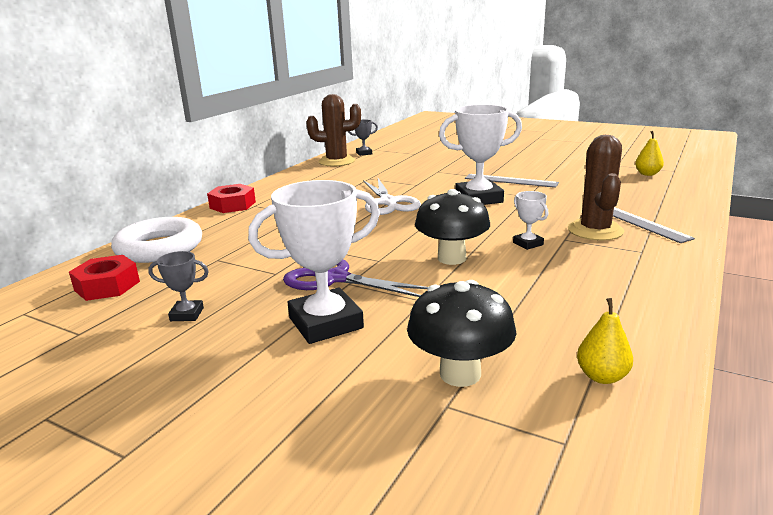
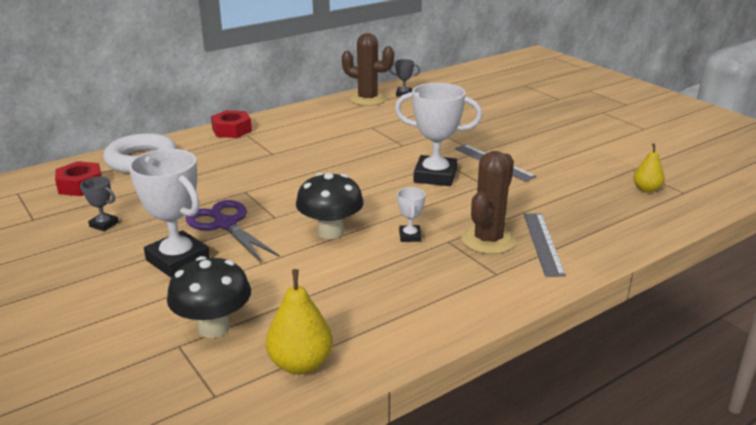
camera: 25 degrees right, 5 degrees up
white trophy [248,180,380,344] -> white trophy turned 45 degrees clockwise [129,149,210,278]
white scissors [363,178,421,215] -> none
yellow pear [577,298,633,384] -> yellow pear [266,269,333,374], size x1.56

